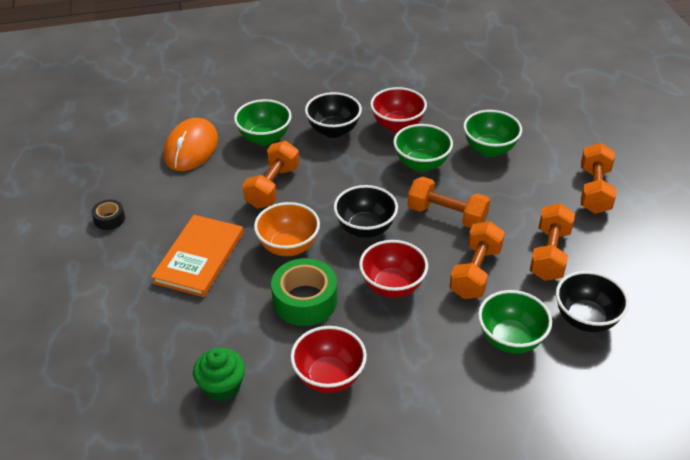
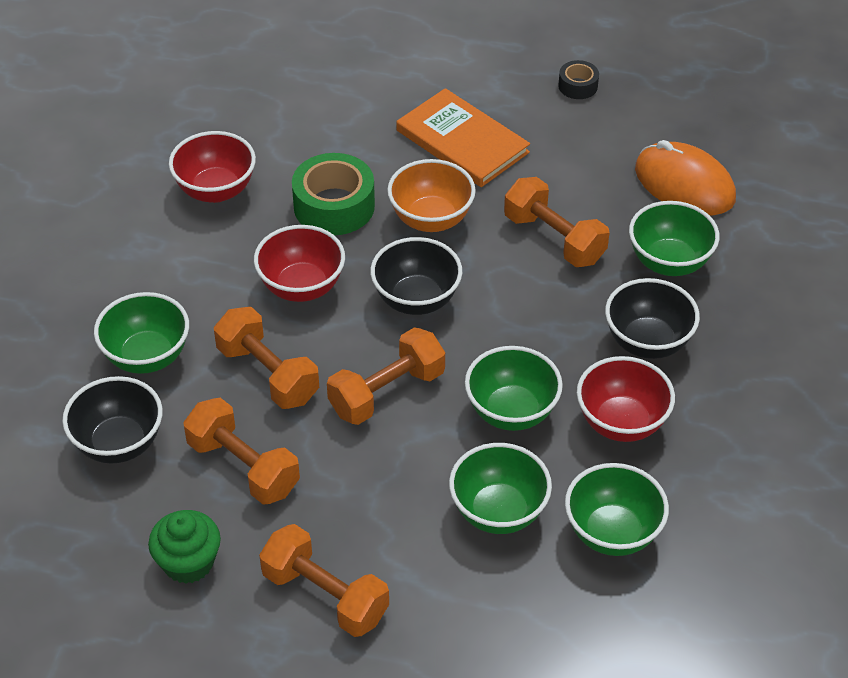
camera: 115 degrees right, 5 degrees up
green cupcake [193,348,245,402] -> green cupcake moved to [148,510,221,584]
none -> green bowl [565,463,669,556]

